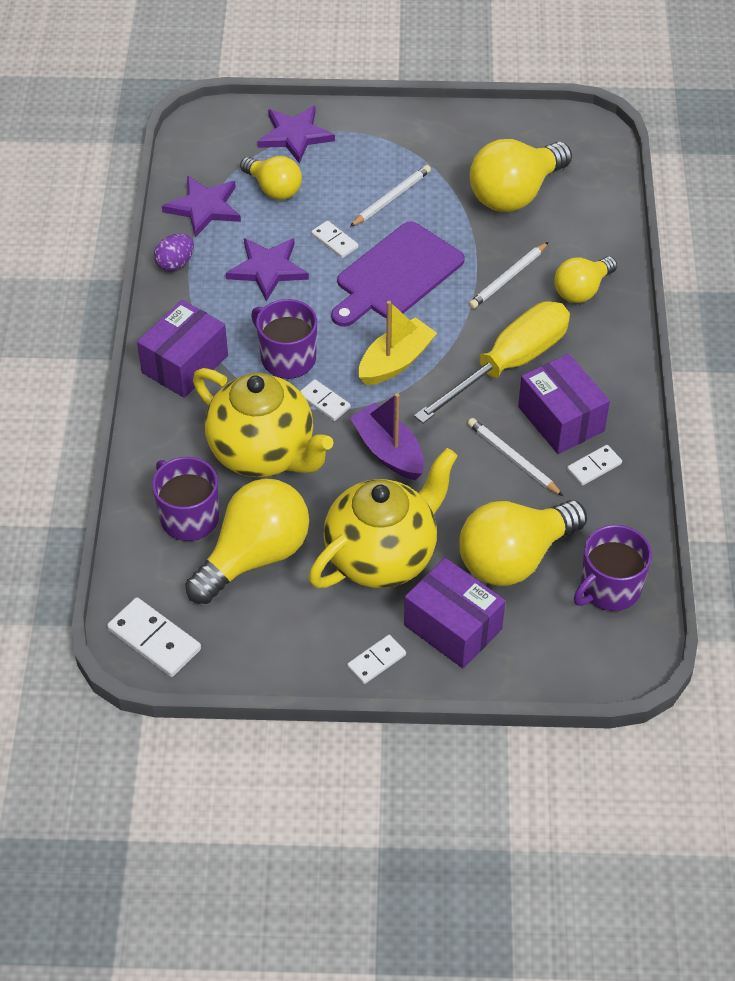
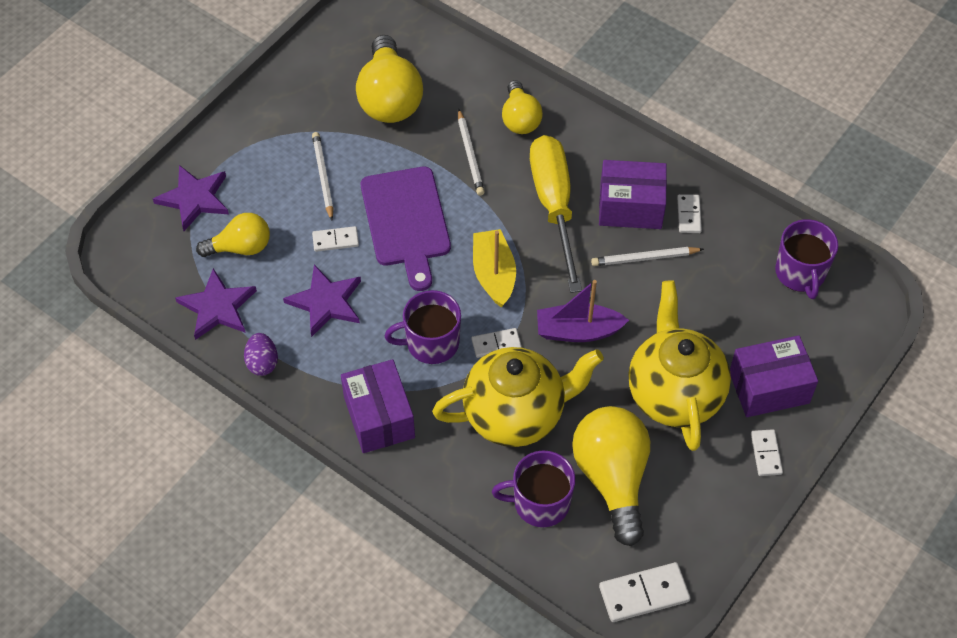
camera: 55 degrees left, 5 degrees up
yellow light bulb [459,500,587,586] -> none

